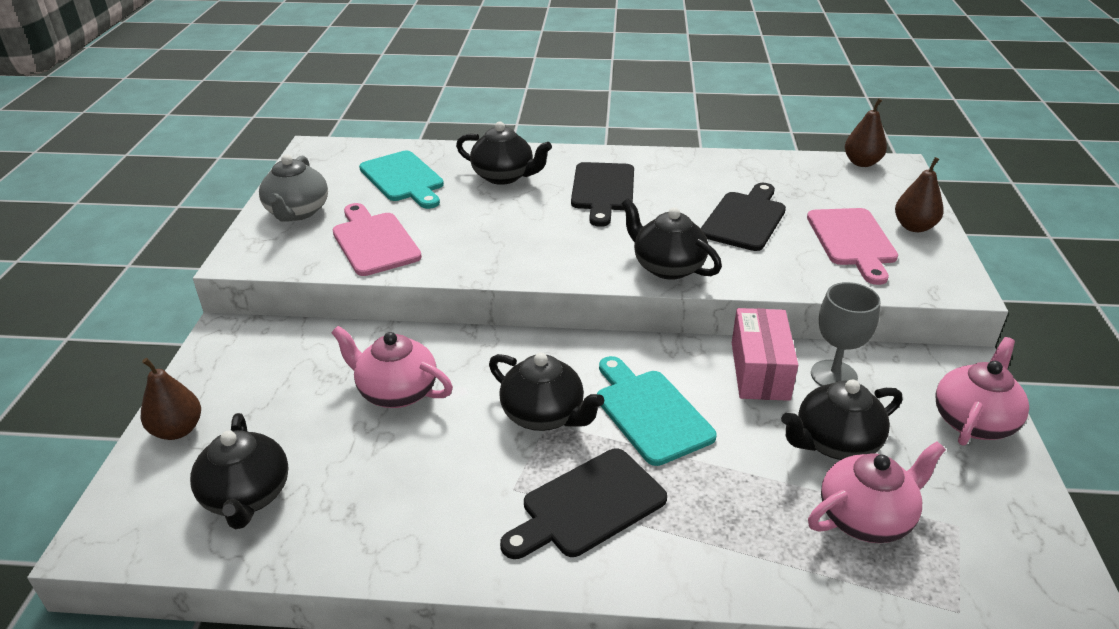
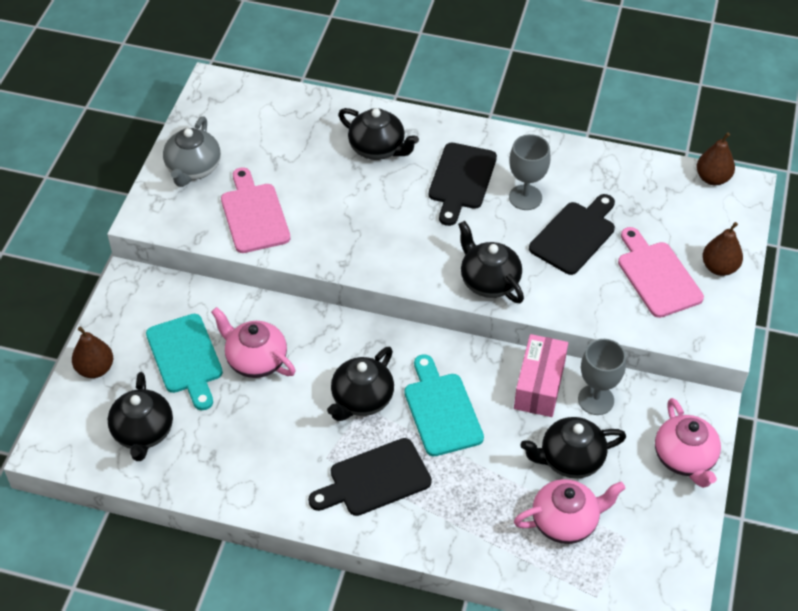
camera: 10 degrees right, 15 degrees up
turquoise cutting board [359,151,444,209] -> turquoise cutting board moved to [146,314,223,410]
black teapot [489,353,605,431] -> black teapot turned 75 degrees clockwise [327,347,394,421]
pink cutting board [807,208,898,285] -> pink cutting board turned 150 degrees clockwise [618,227,704,318]
pink teapot [935,337,1029,446] -> pink teapot turned 120 degrees clockwise [655,398,721,488]
none -> grey goblet [509,134,550,210]

